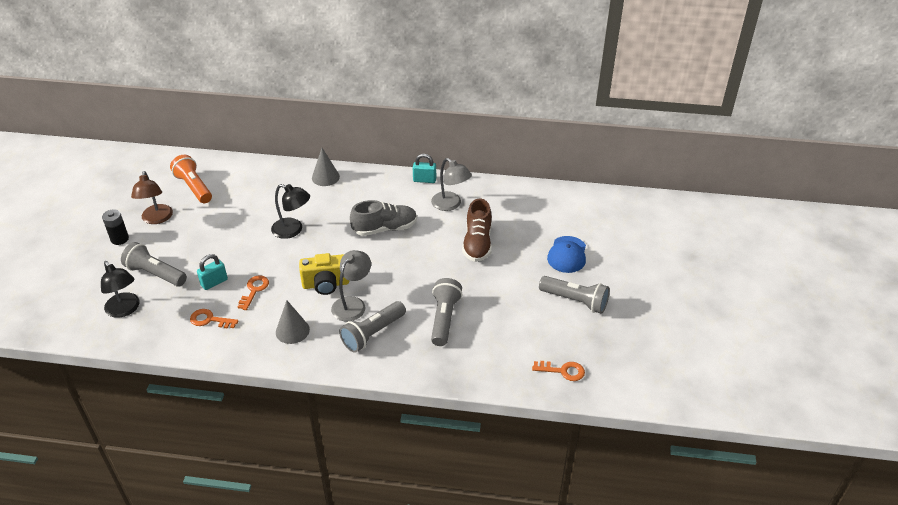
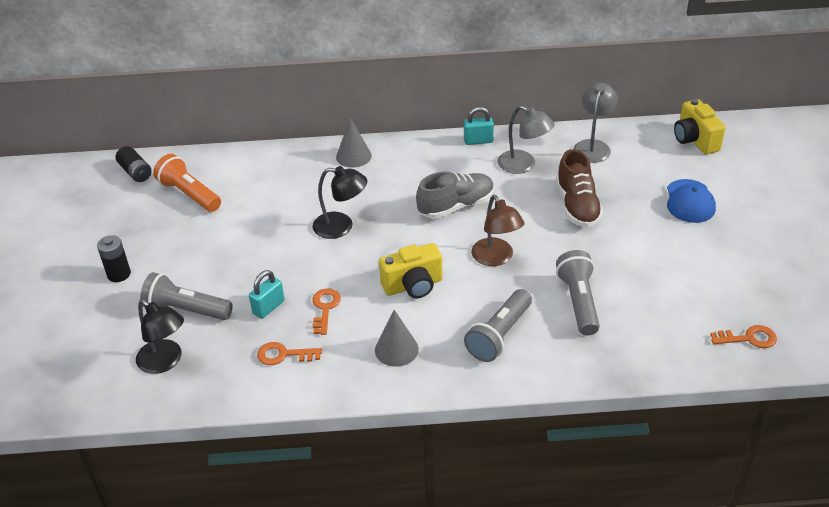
camera: 10 degrees left, 0 degrees up
brown lamp [131,171,173,224] -> brown lamp moved to [471,195,524,266]
grey lamp [331,250,371,322] -> grey lamp moved to [573,82,618,163]
grey flashlight [539,276,610,314] -> none
none -> black battery [116,146,152,182]
none -> yellow camera [674,99,726,154]

